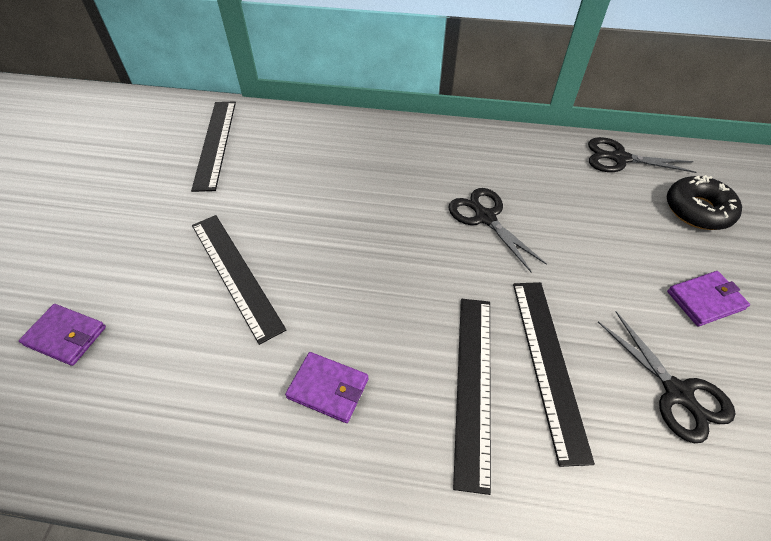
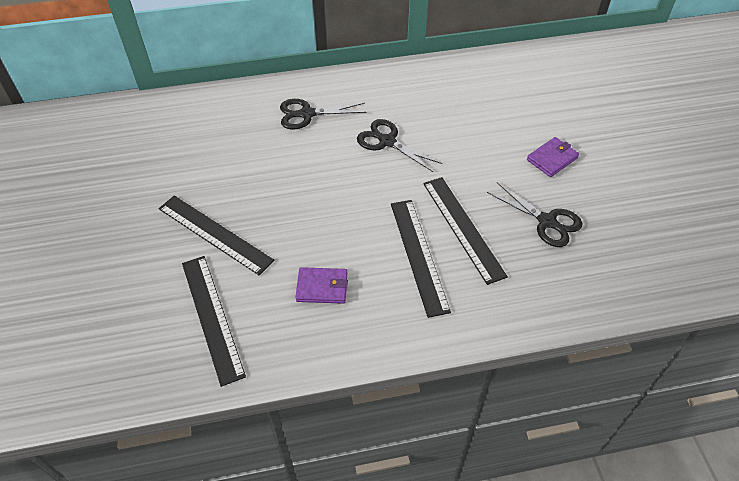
camera: 20 degrees left, 0 degrees up
purple wallet [19,304,106,366] -> none
black ruler [191,101,236,192] -> black ruler moved to [182,256,246,387]
black scissors [588,137,697,173] -> black scissors moved to [280,99,366,129]
black donut [667,175,742,230] -> none

